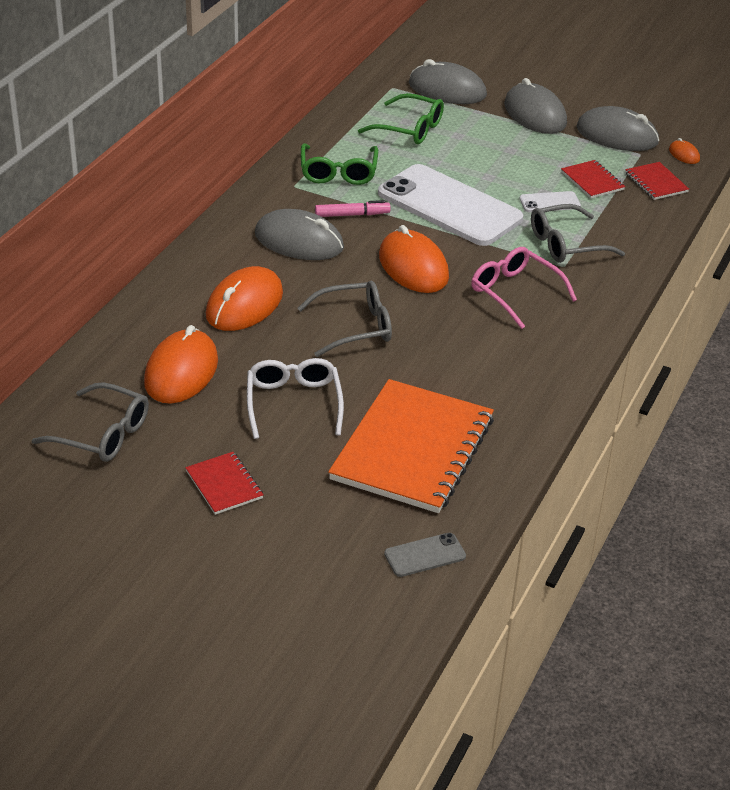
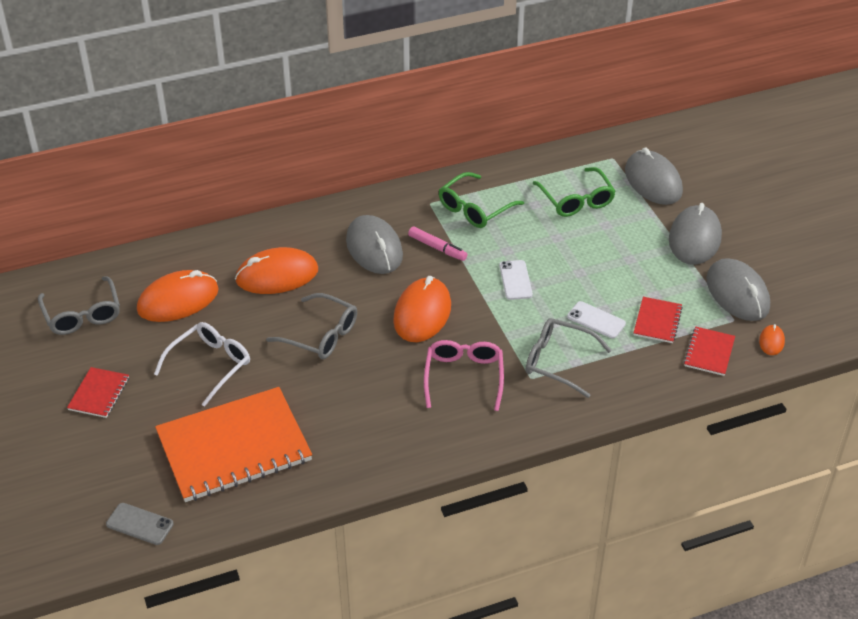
camera: 45 degrees right, 5 degrees up
white phone [378,164,523,246] -> white phone [499,260,533,300], size x0.41

